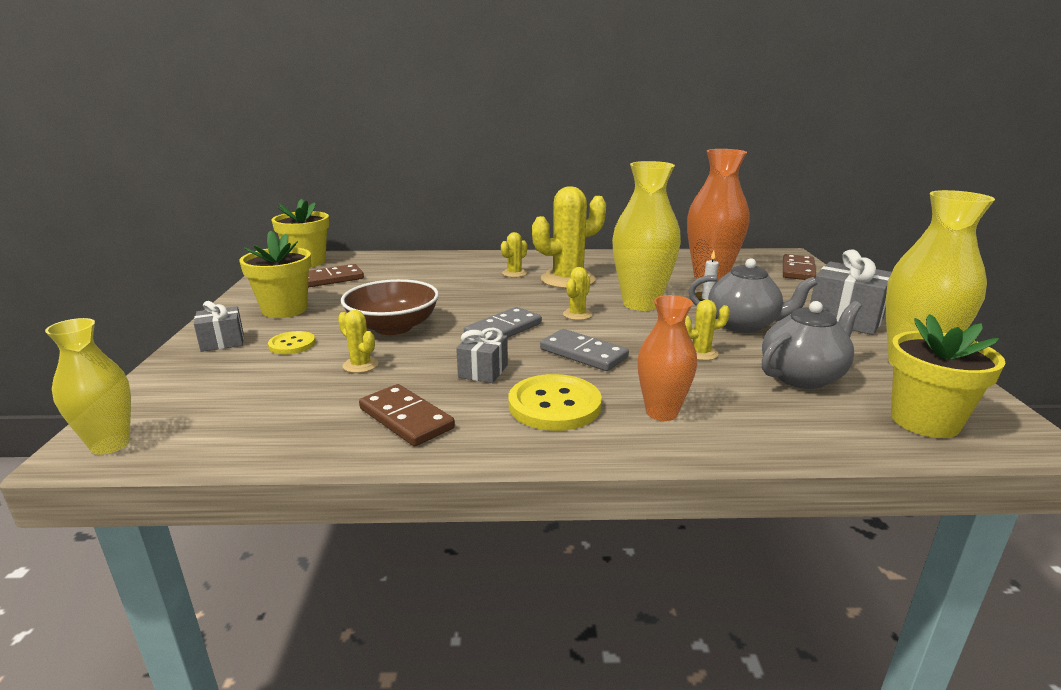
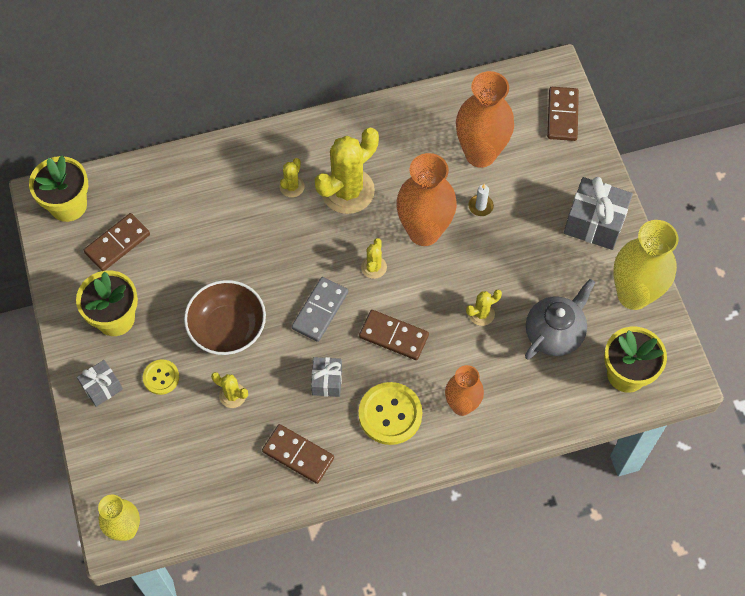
camera: 15 degrees left, 40 degrees up
grey domino [540,329,629,371] -> brown domino [359,310,429,360]
yellow vase [612,161,681,311] -> orange vase [396,153,457,246]
grey teapot [688,258,818,333] -> none

